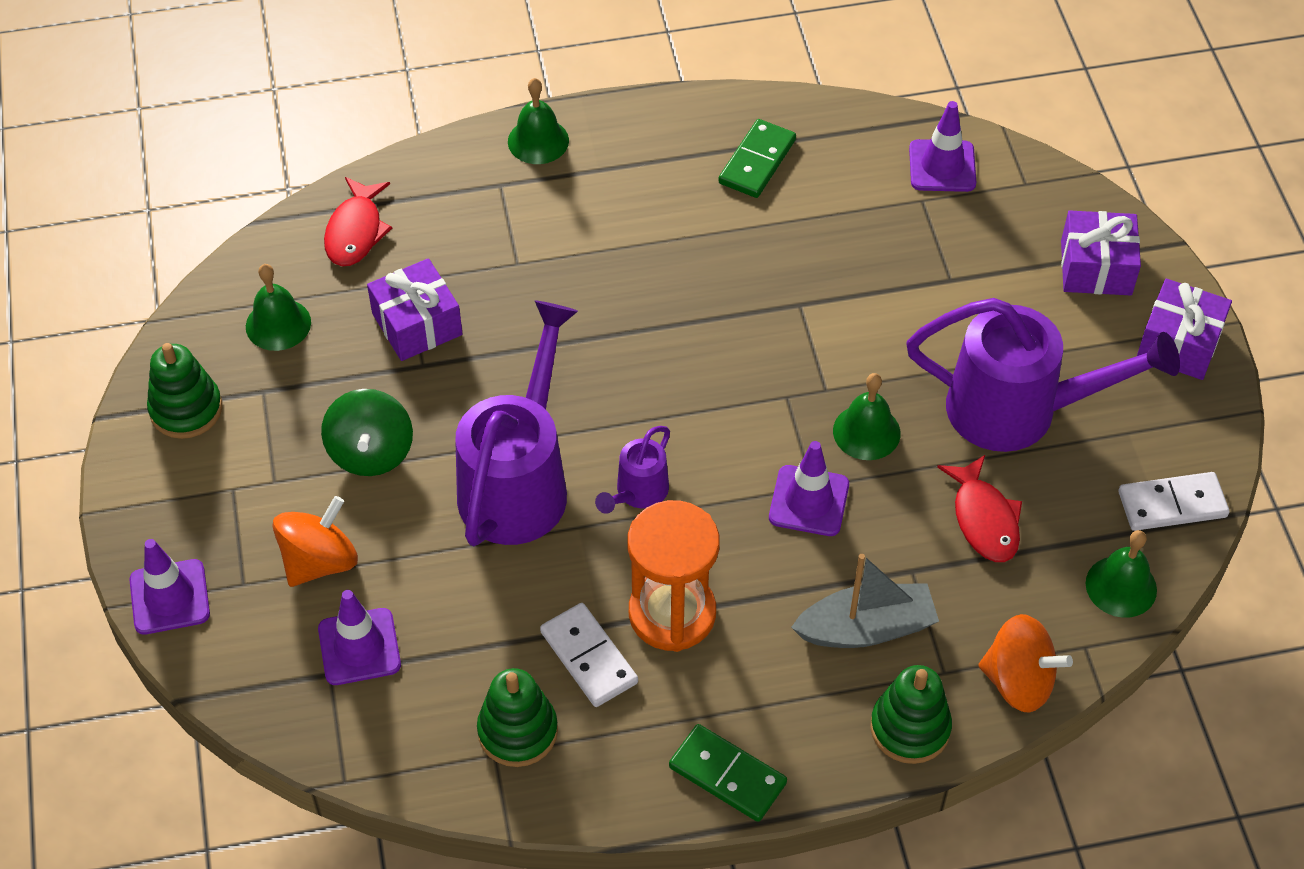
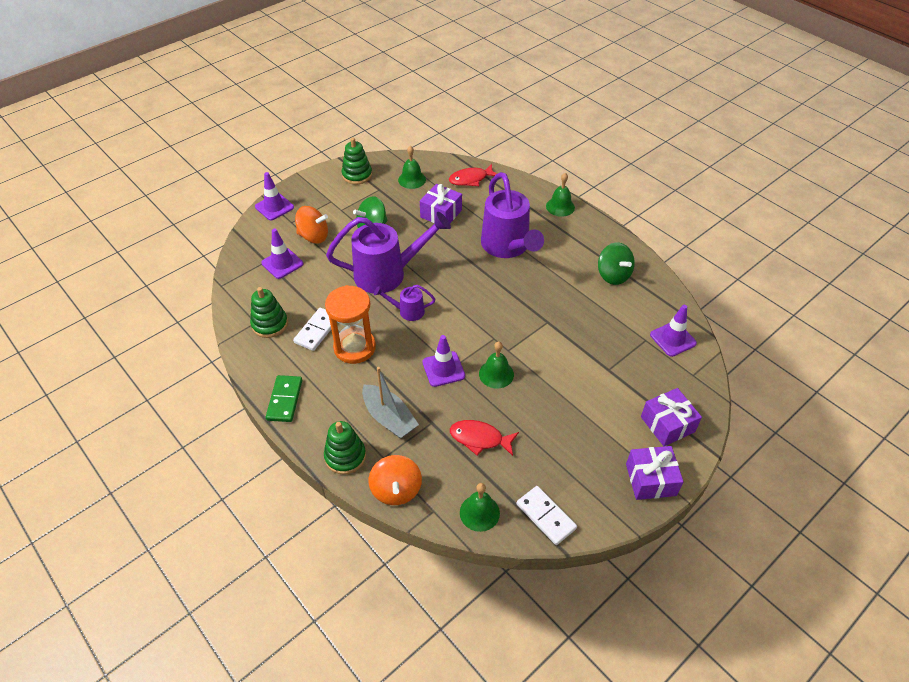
camera: 60 degrees right, 5 degrees down
green domino [718,119,796,198] -> green spinning top [598,242,635,285]
purple watering can [906,298,1180,452] -> purple watering can moved to [481,172,544,258]
red fish [937,455,1022,562] -> red fish turned 60 degrees clockwise [450,420,519,456]

